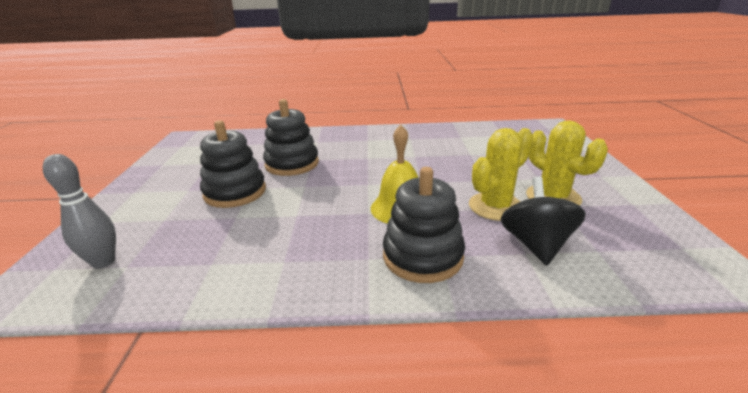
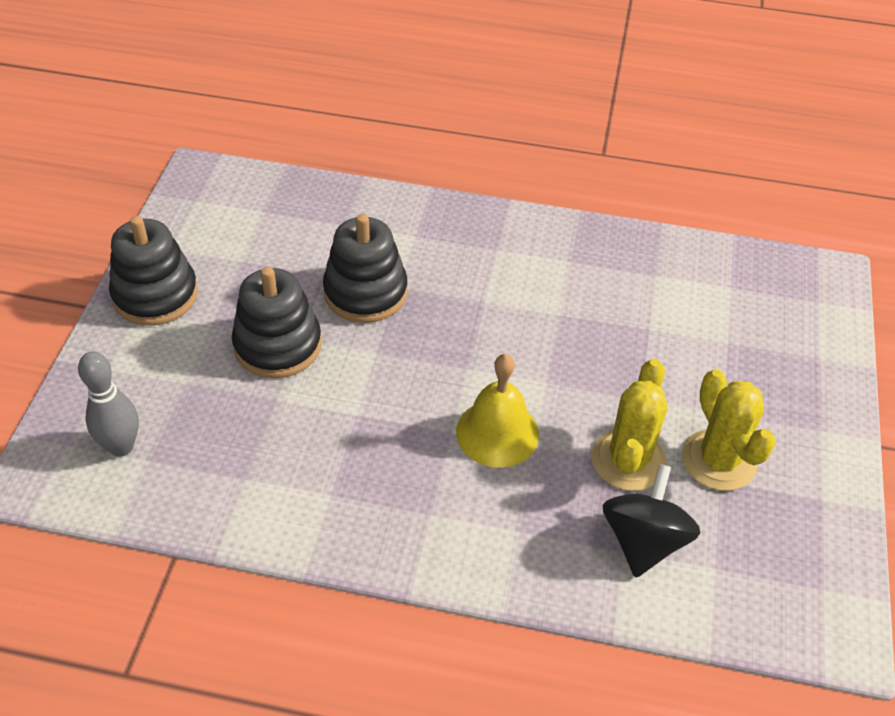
camera: 10 degrees right, 20 degrees up
black stacking toy [383,167,465,283] -> black stacking toy moved to [109,216,198,326]
yellow cactus [469,128,533,221] -> yellow cactus turned 45 degrees counterclockwise [591,359,667,491]

